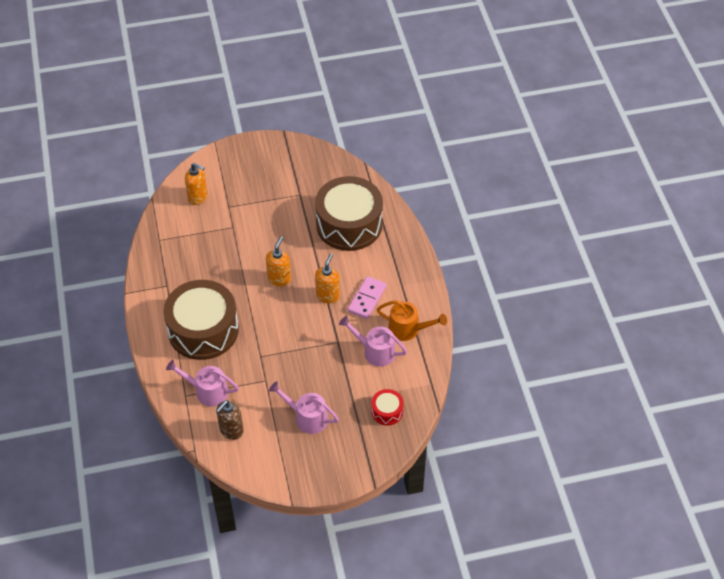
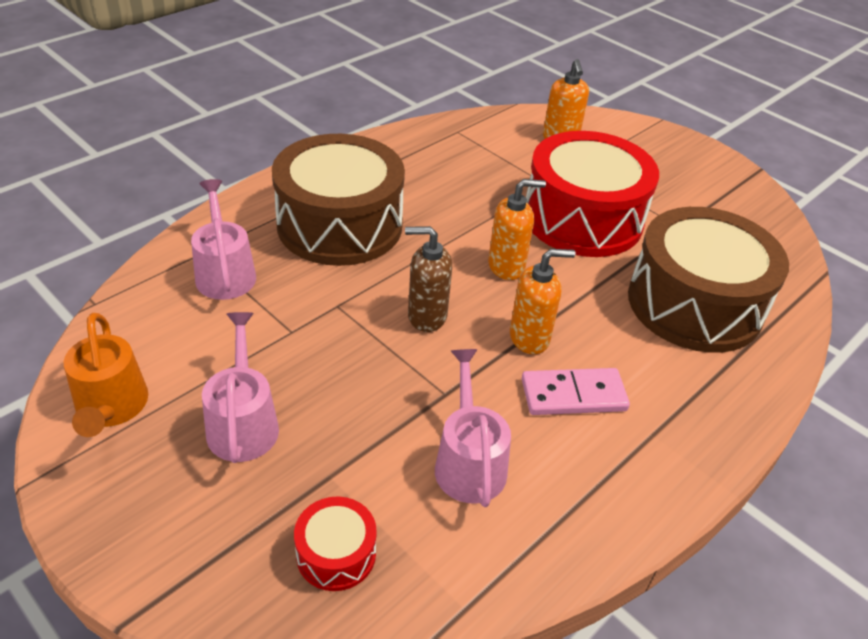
camera: 55 degrees right, 10 degrees down
brown soap dispenser [216,400,244,440] -> brown soap dispenser moved to [405,226,452,332]
orange watering can [377,300,447,341] -> orange watering can moved to [64,313,148,437]
none -> red drum [526,131,659,257]

